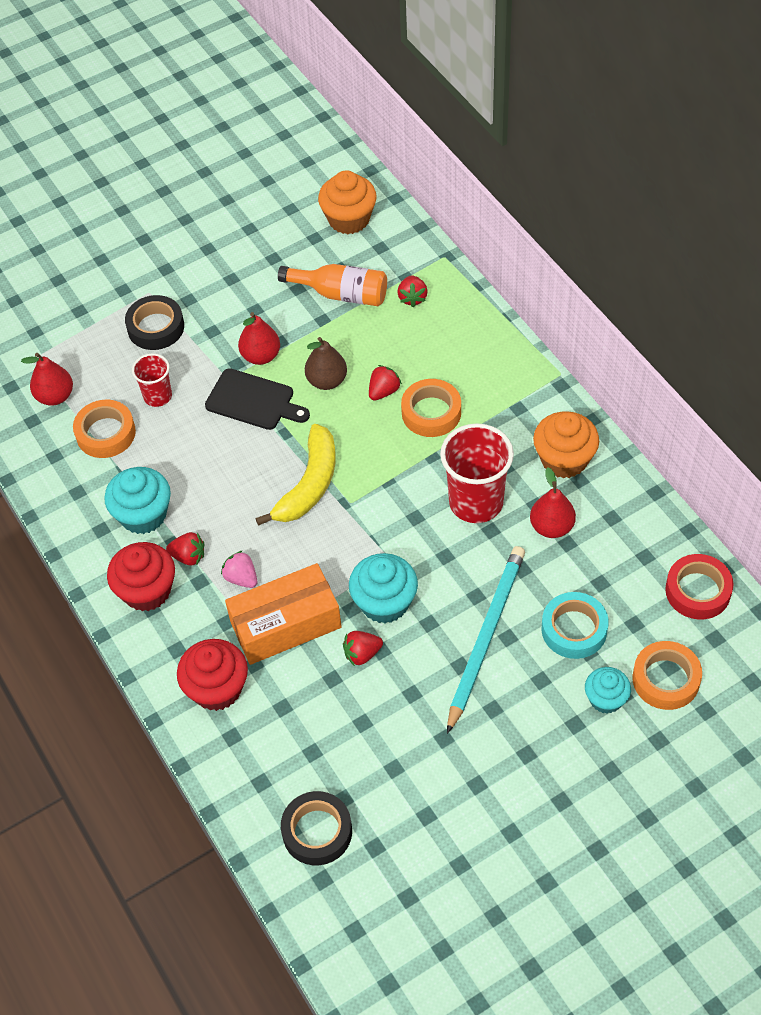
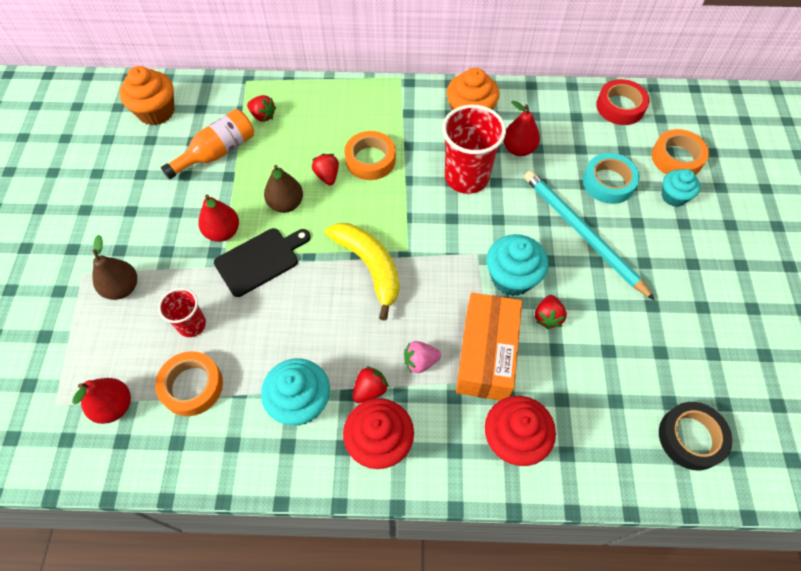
camera: 60 degrees left, 5 degrees up
black tape [125,295,184,350] -> brown pear [92,235,137,300]

